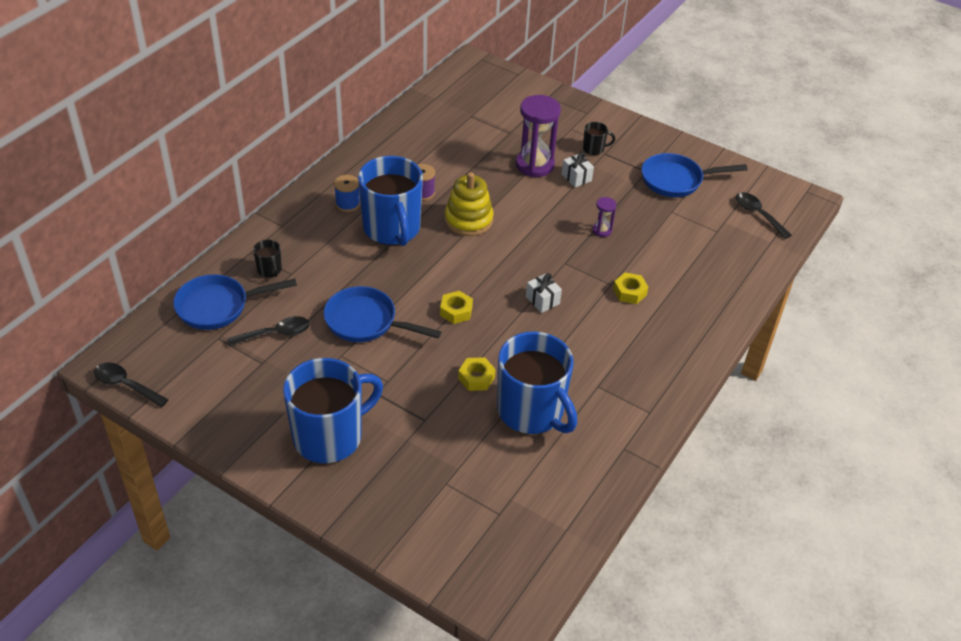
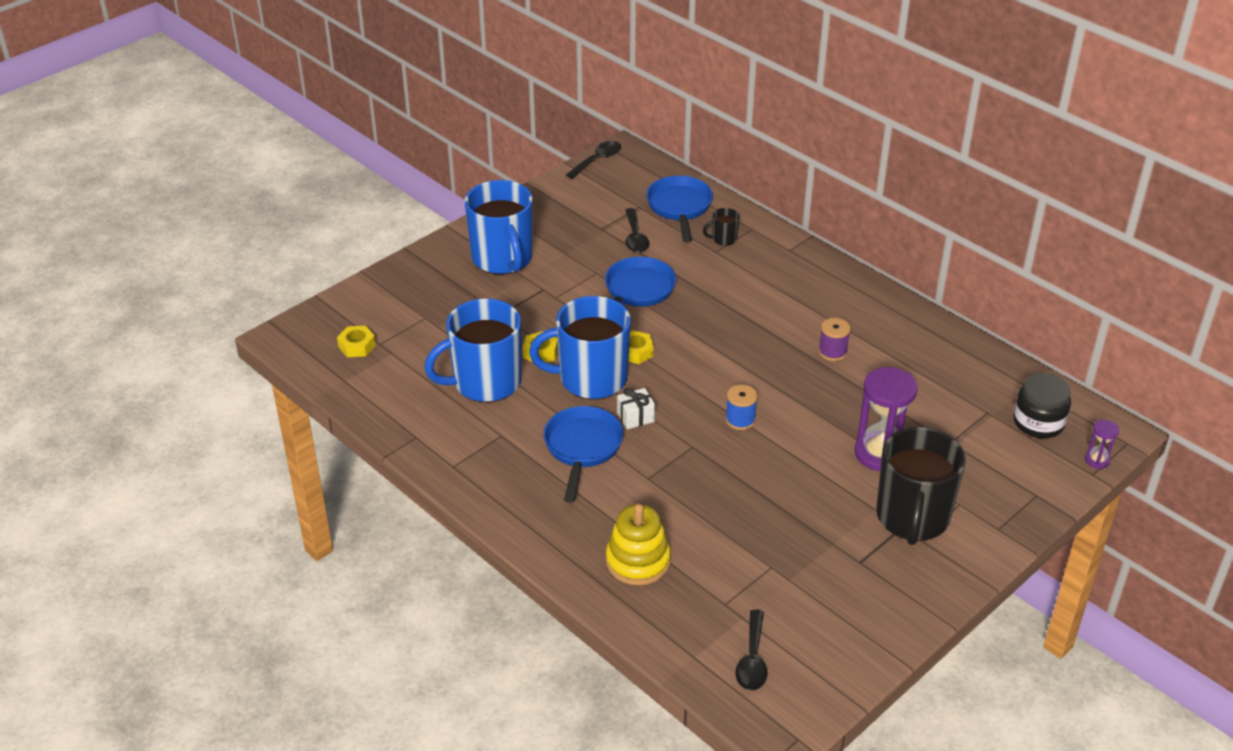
camera: 105 degrees right, 5 degrees down
blue spool [334,175,360,212] -> blue spool moved to [725,385,758,430]
blue mug [358,156,423,246] -> blue mug moved to [529,296,631,400]
yellow stacking toy [445,172,493,236] -> yellow stacking toy moved to [606,504,671,586]
white gift [562,152,594,188] -> none
black mug [583,122,615,155] -> black mug [876,427,966,545], size x2.44
purple hourglass [593,197,617,237] -> purple hourglass moved to [1085,420,1119,469]
yellow nut [613,273,648,304] -> yellow nut moved to [337,326,376,357]
blue pan [641,153,748,197] -> blue pan moved to [543,406,623,503]
black spoon [736,192,792,239] -> black spoon turned 120 degrees clockwise [735,610,768,691]
none -> black jar [1014,373,1071,438]

